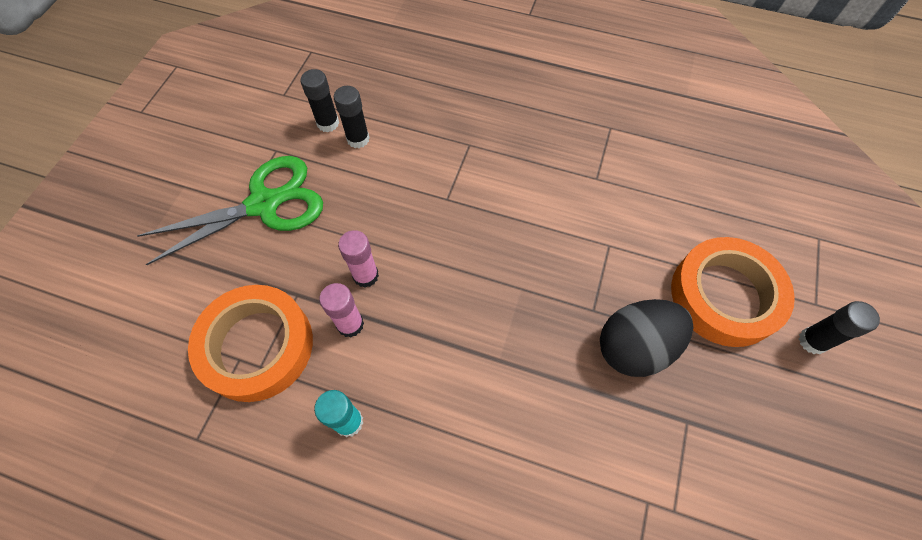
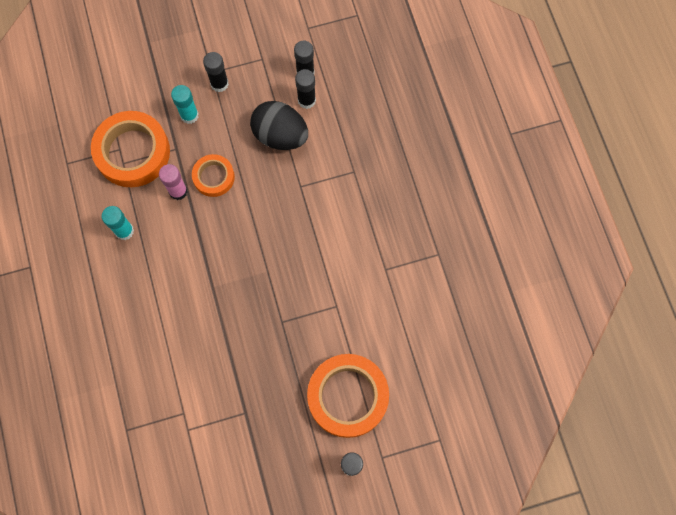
camera: 55 degrees right, 10 degrees up
green scissors [137,156,323,265] -> black glue stick [203,52,229,92]
pink glue stick [338,230,379,288] -> orange tape [192,154,235,197]
black egg [600,299,694,377] -> black egg moved to [250,101,308,150]
none -> turquoise glue stick [171,85,199,124]

